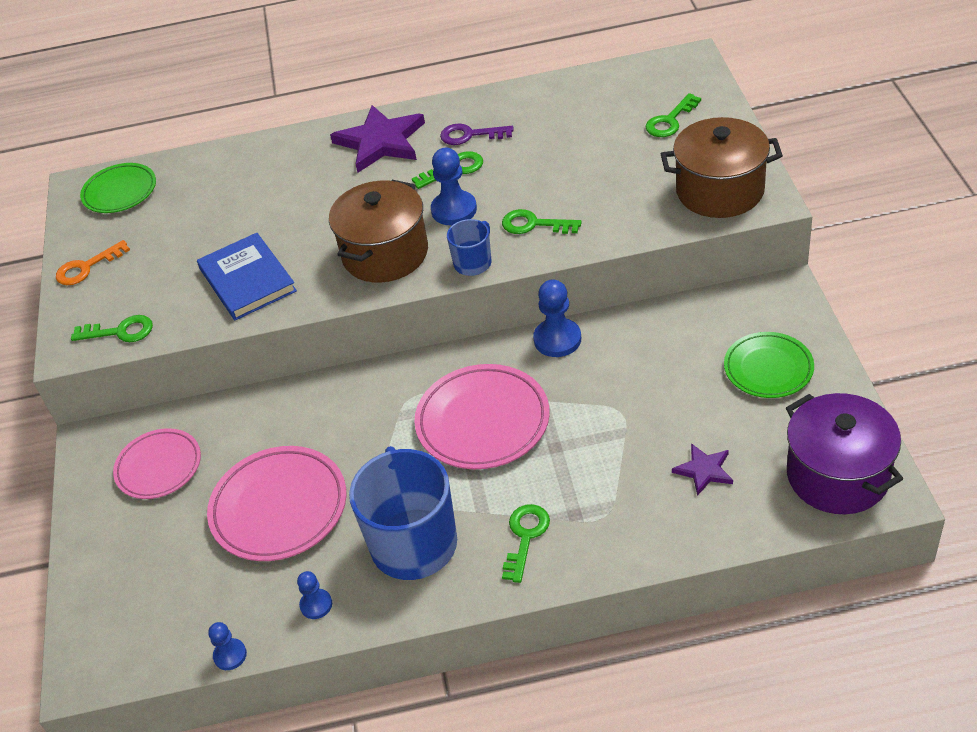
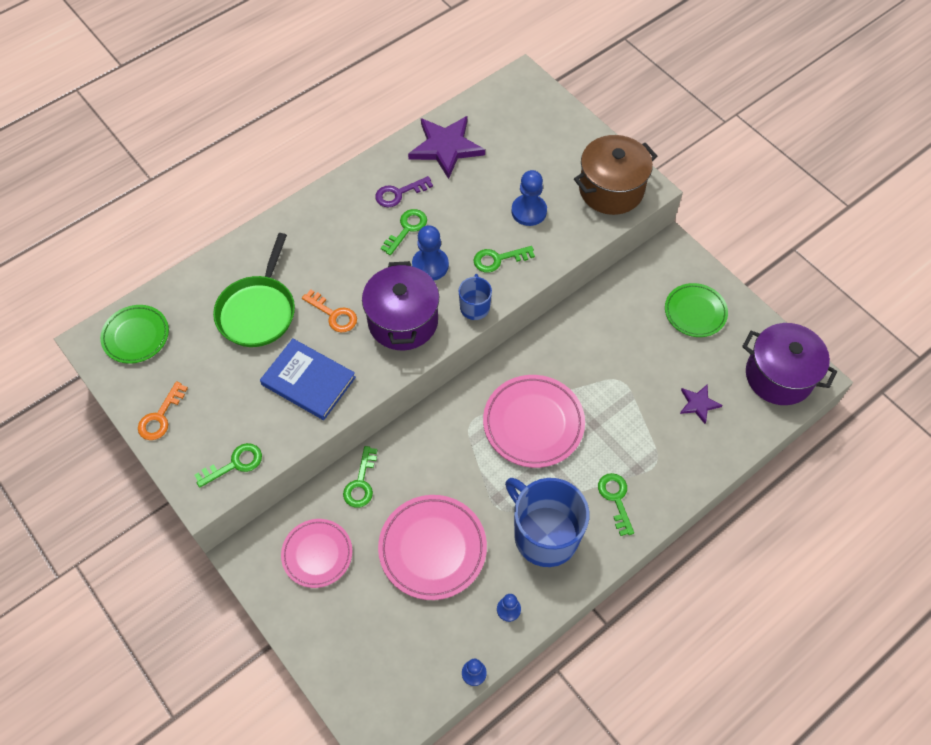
camera: 35 degrees left, 15 degrees up
brown pot [329,180,428,283] -> purple pot [362,261,439,350]
purple star [330,105,425,173] -> purple star moved to [408,116,485,179]
blue pawn [533,279,581,357] -> blue pawn moved to [511,170,547,226]
green key [645,93,701,137] -> green key moved to [343,446,377,508]
none -> green pan [213,233,295,347]
none -> orange key [302,290,357,332]

